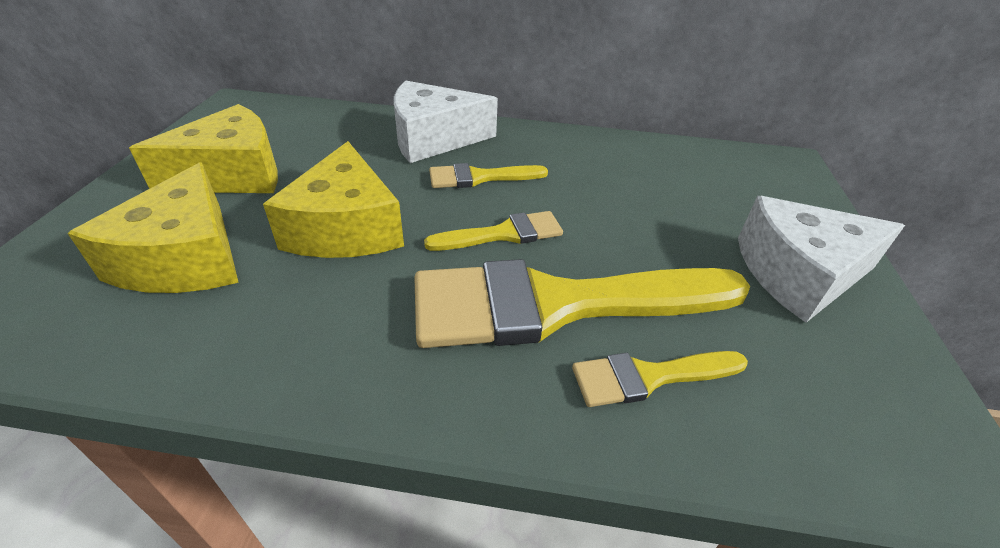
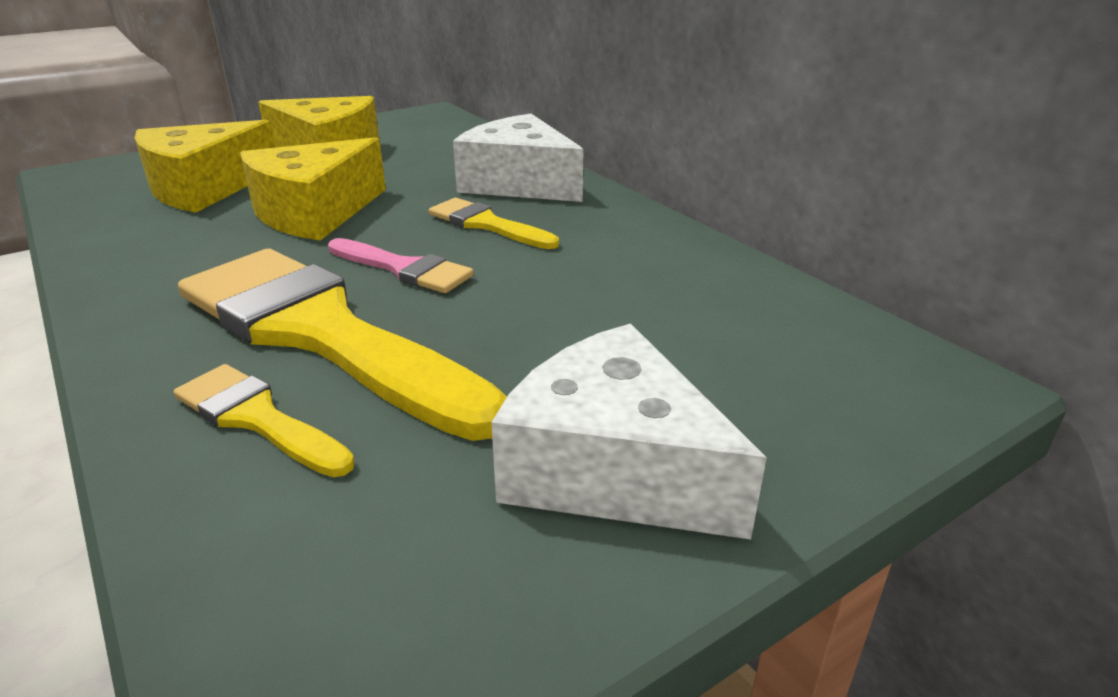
camera: 50 degrees right, 10 degrees down
yellow brush [424,211,563,251] -> pink brush [328,238,474,293]

